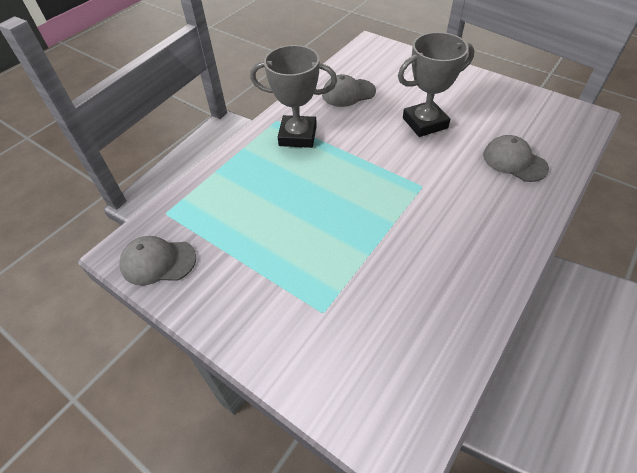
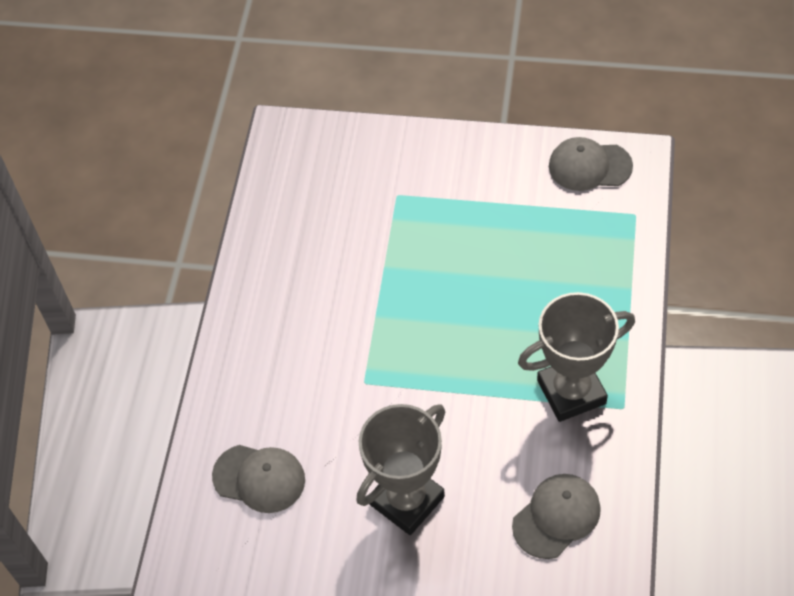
camera: 155 degrees right, 5 degrees up
grey cap [119,236,196,286] -> grey cap turned 150 degrees counterclockwise [549,137,633,191]

